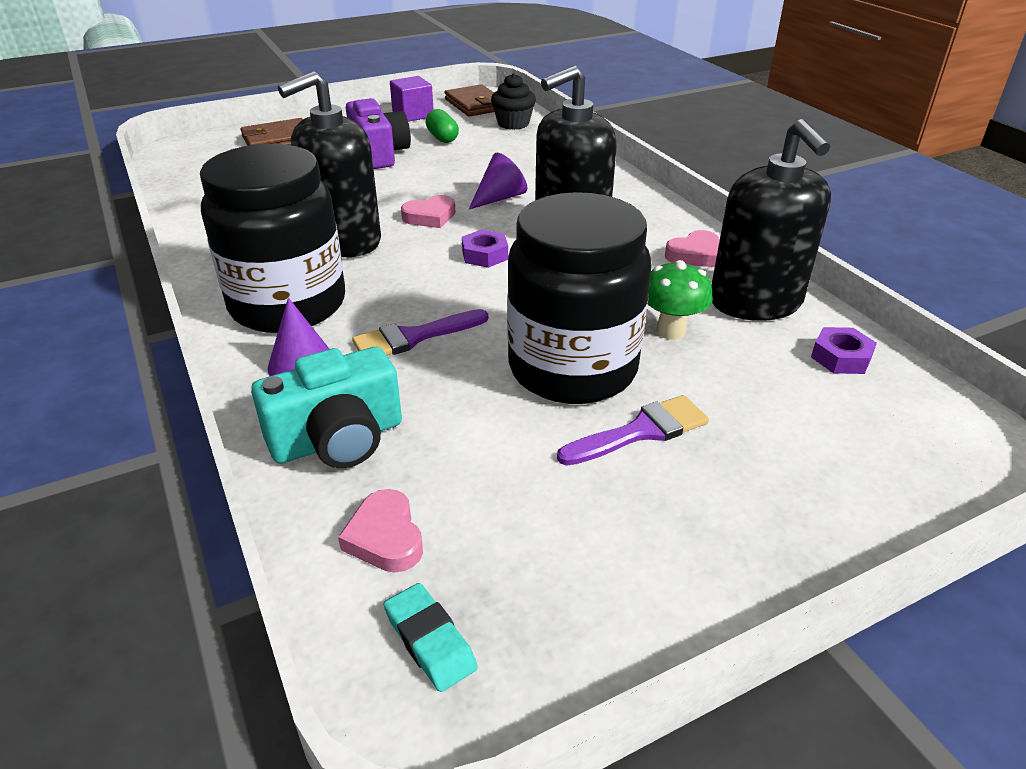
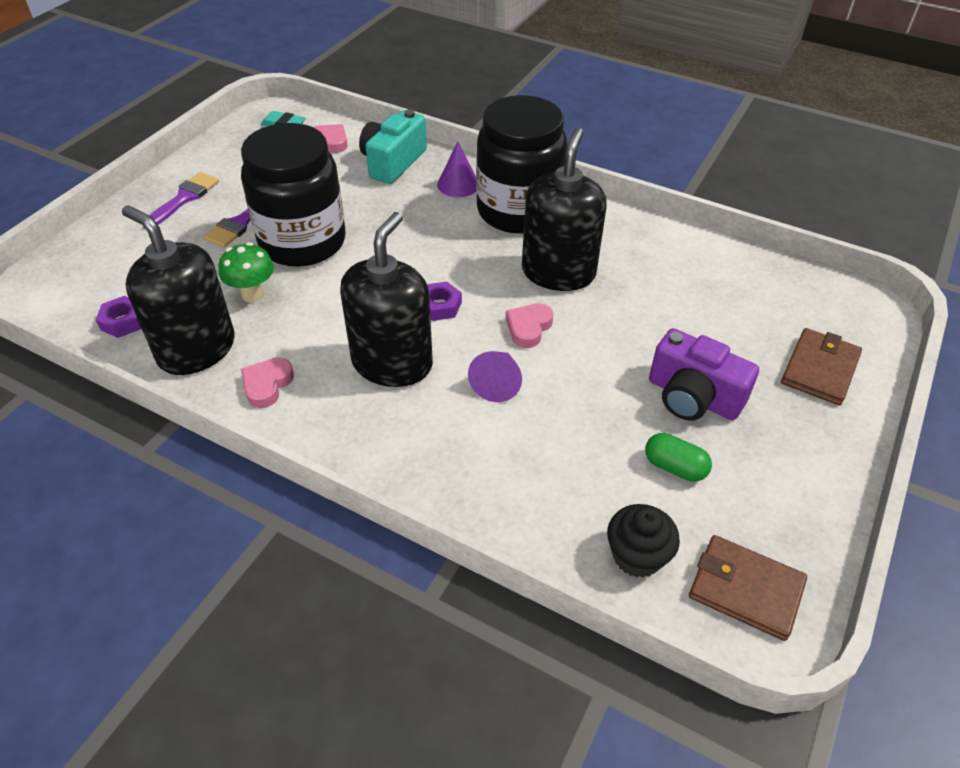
camera: 145 degrees right, 10 degrees up
purple brush [352,309,488,355] -> purple brush moved to [143,172,219,229]
purple cube [390,76,434,122] -> none

